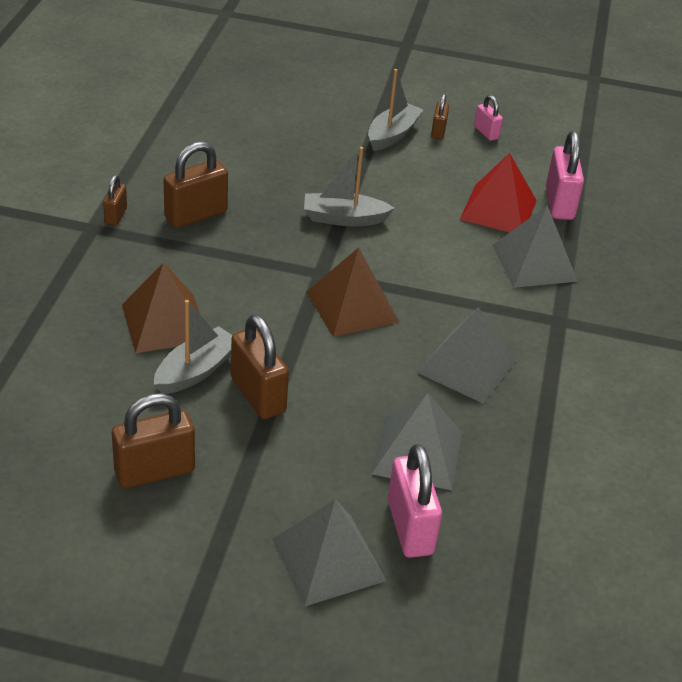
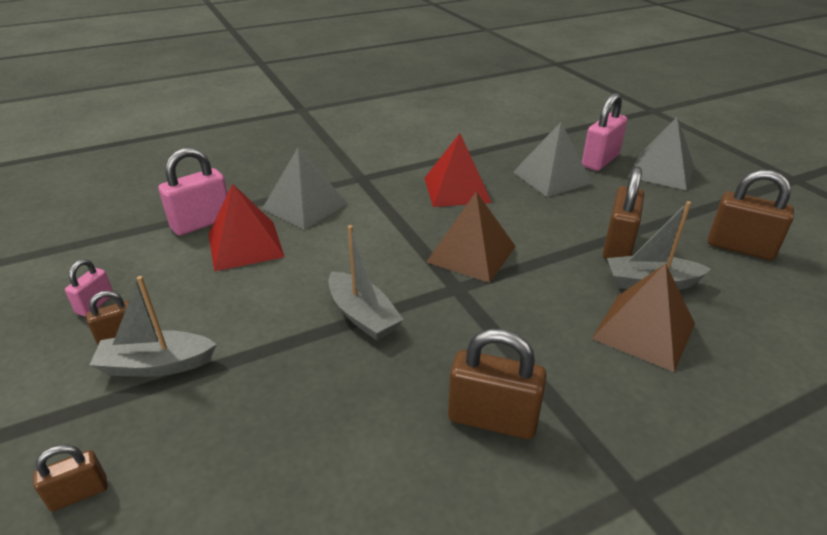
camera: 125 degrees left, 5 degrees down
brown padlock [103,175,127,226] -> brown padlock moved to [33,445,108,511]
grey pyramid [417,307,516,404] -> red pyramid [424,133,492,207]

